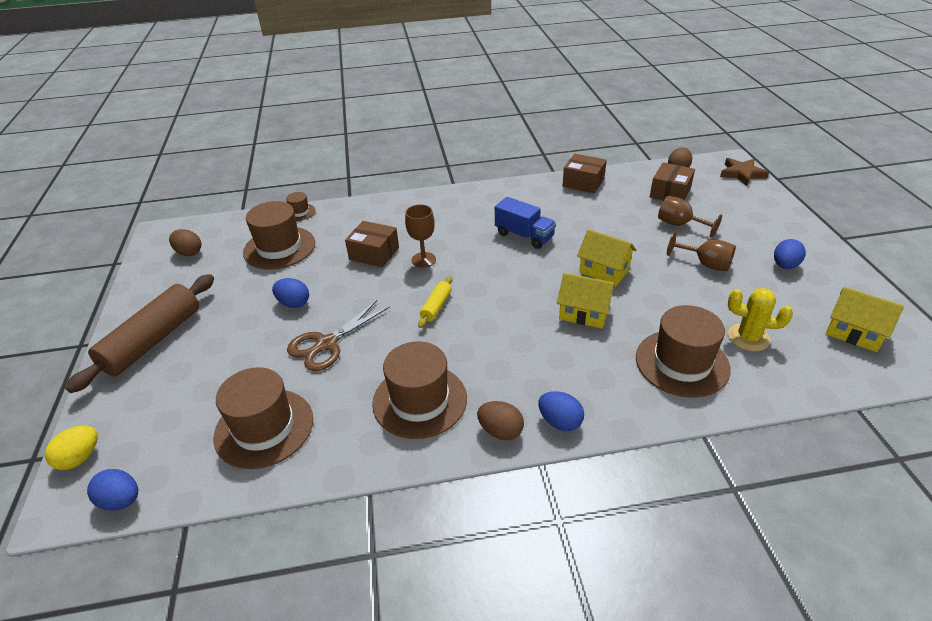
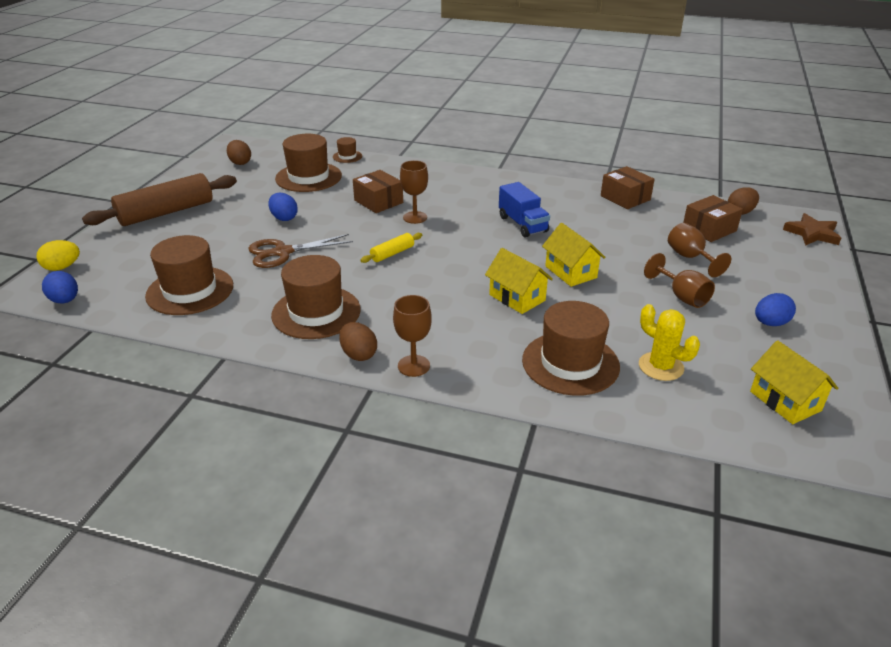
camera: 25 degrees right, 5 degrees down
blue egg [538,391,584,431] -> brown goblet [393,295,432,377]

